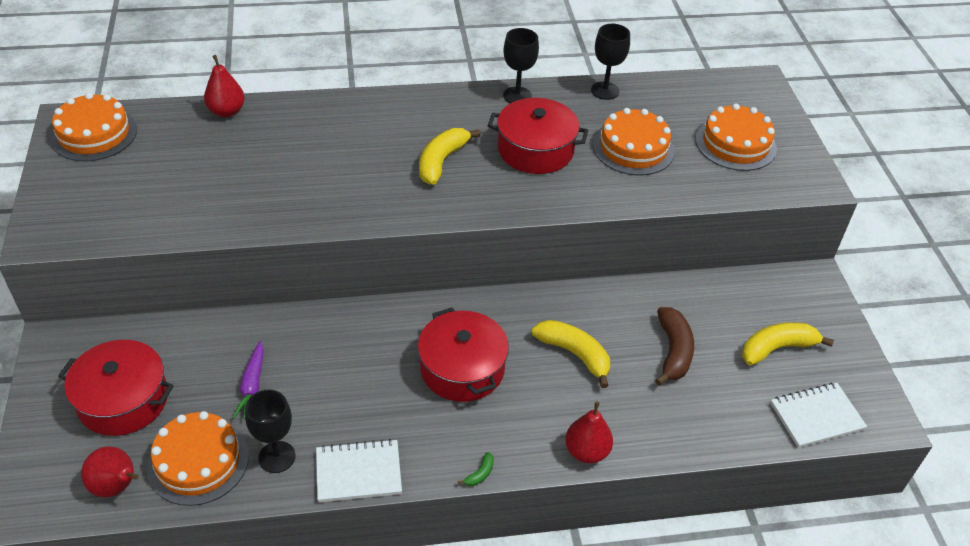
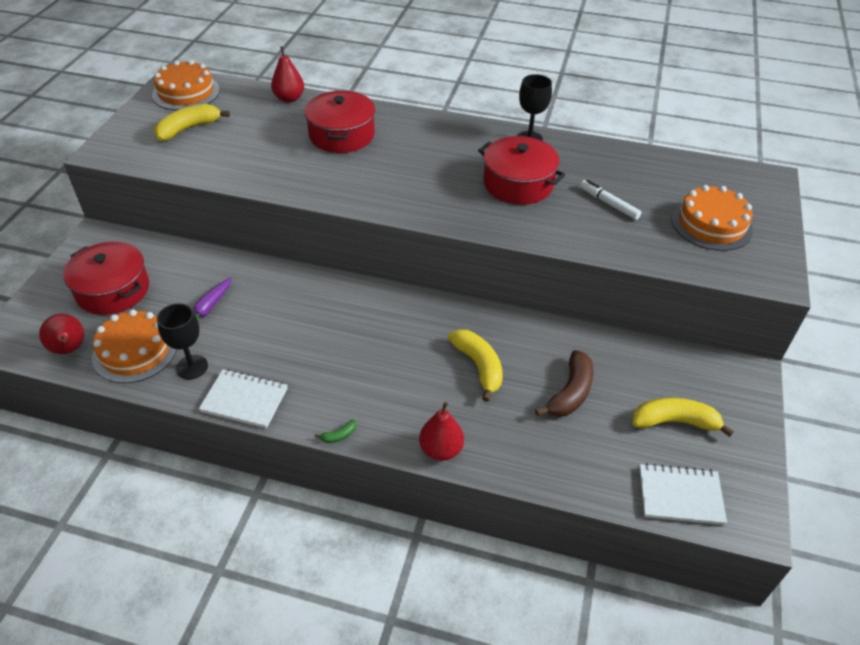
camera: 25 degrees right, 0 degrees up
red pot [418,308,509,402] -> red pot moved to [304,91,375,153]
yellow banana [419,128,480,185] -> yellow banana moved to [154,104,230,141]
black goblet [591,24,630,100] -> none
orange cake [593,108,674,175] -> white marker [580,180,641,220]

